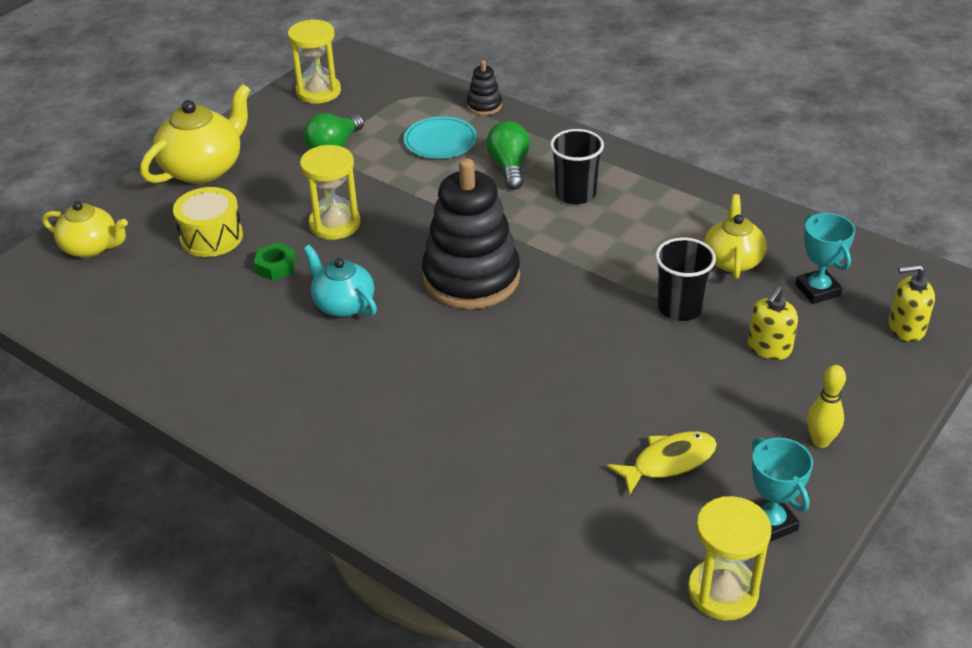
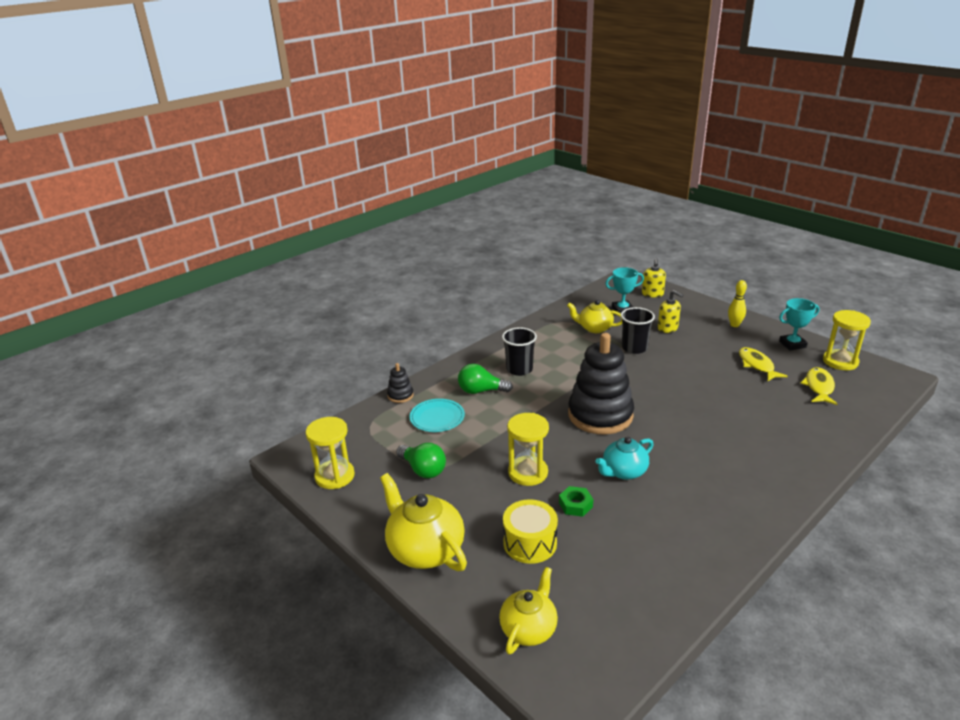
camera: 80 degrees left, 10 degrees down
none -> yellow fish [801,367,837,405]

